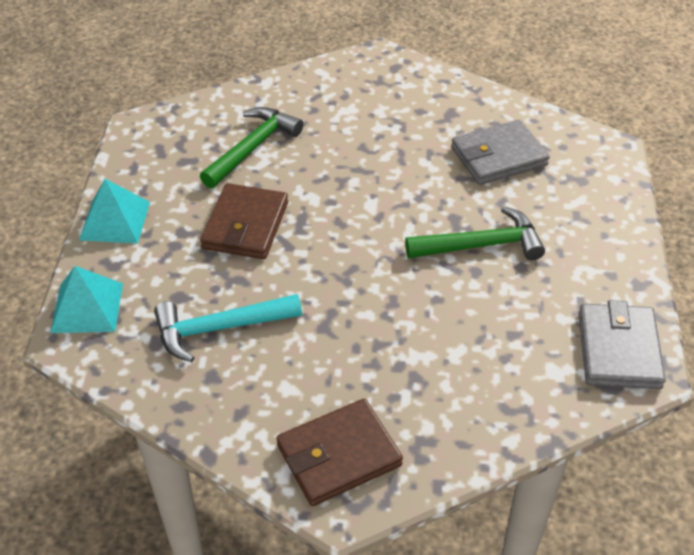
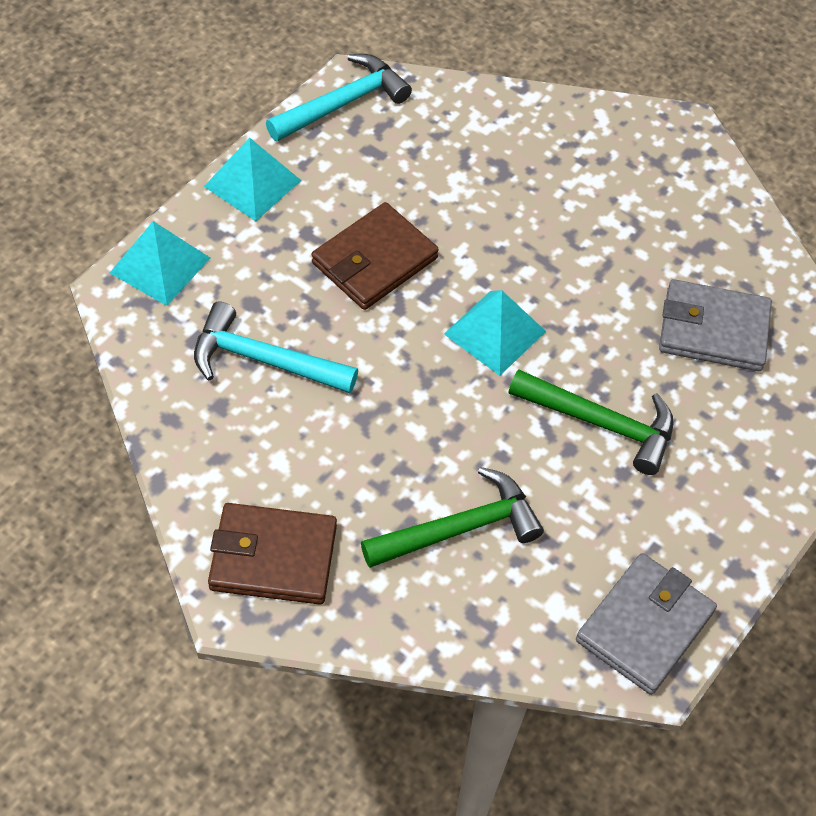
camera: 30 degrees right, 10 degrees up
green hammer [200,107,303,188] -> green hammer moved to [361,467,544,568]
none -> turquoise hammer [266,54,412,142]
none -> turquoise pyramid [444,290,546,376]

